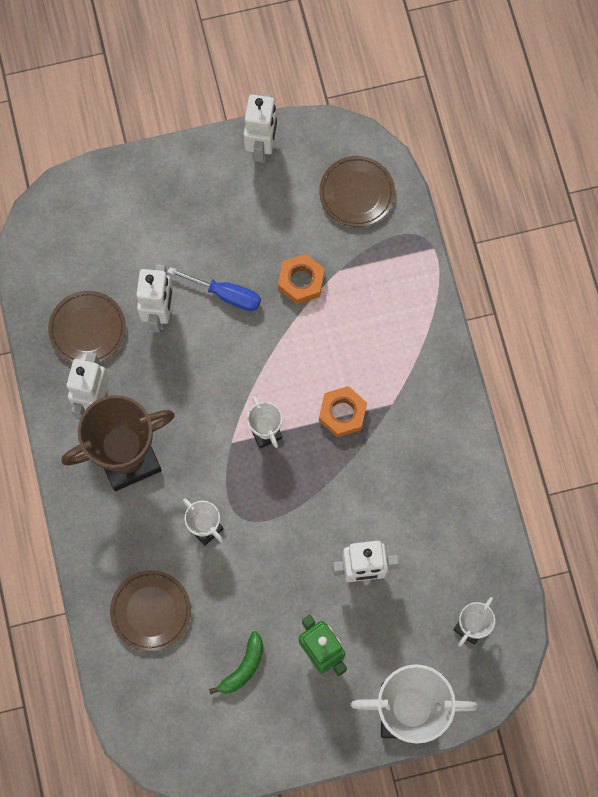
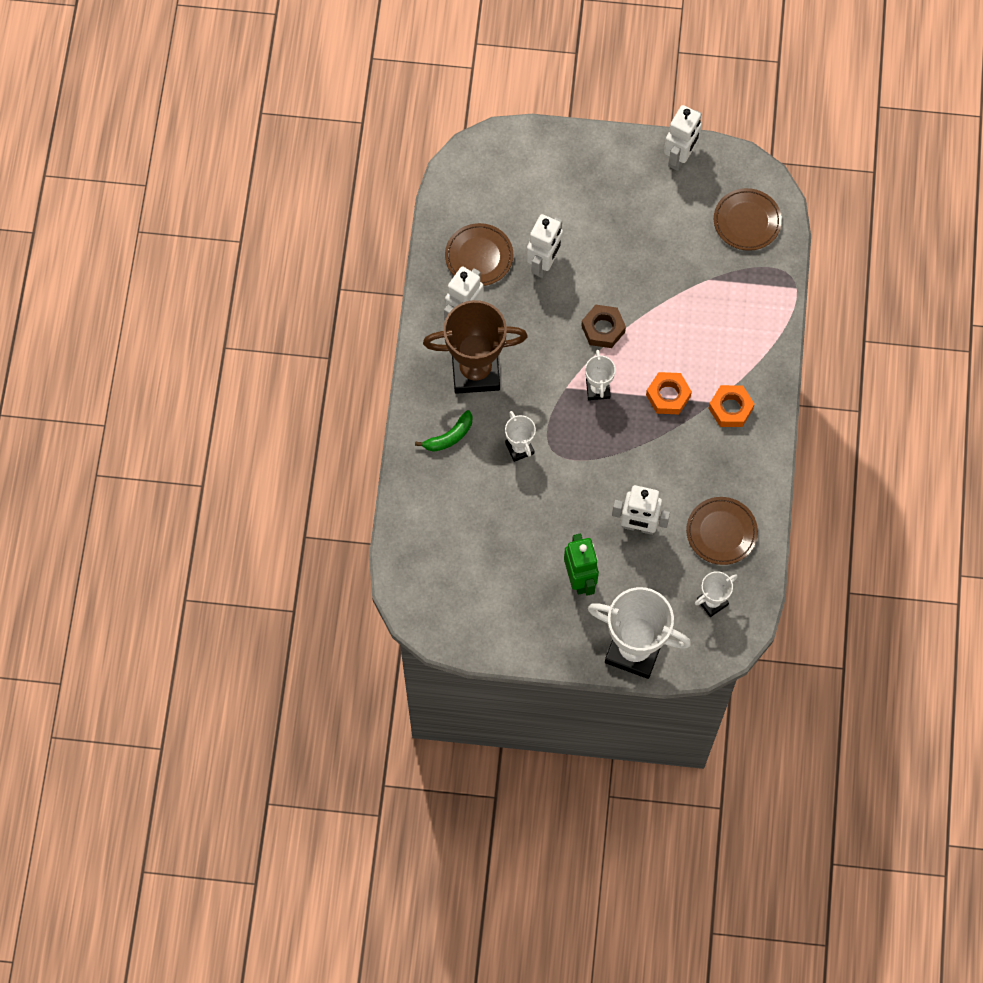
camera: 20 degrees right, 5 degrees down
brown plate [110,570,191,652] -> brown plate moved to [686,497,758,565]
blue screwdriver [167,267,261,311] -> none
green banana [209,631,263,694] -> green banana moved to [415,410,472,452]
orange nut [278,254,325,304] -> orange nut moved to [708,385,755,427]
none -> brown nut [581,305,626,348]

